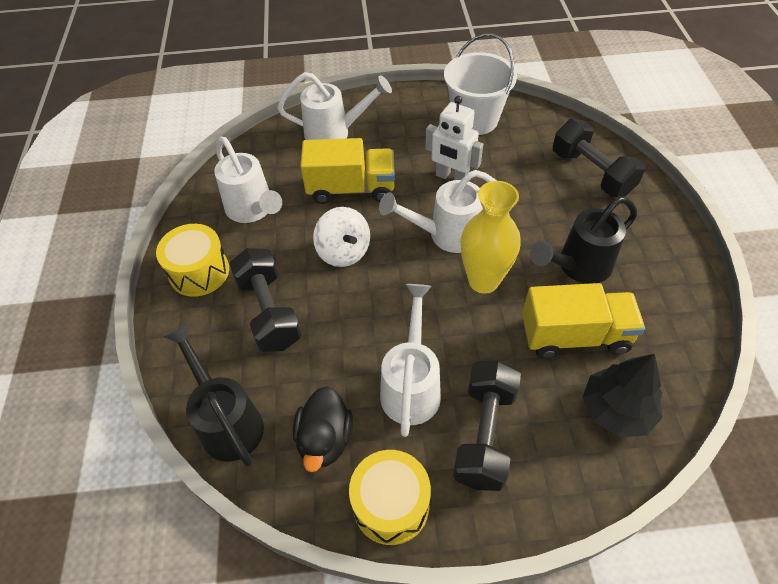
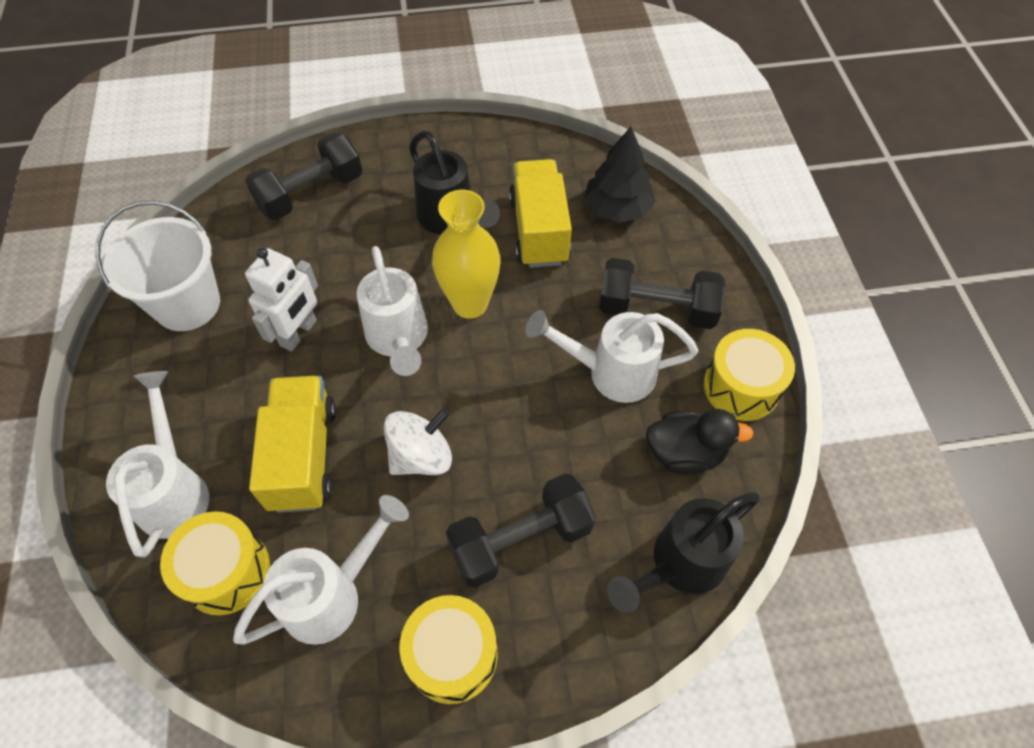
camera: 95 degrees left, 5 degrees up
none -> yellow drum [160,511,270,615]

